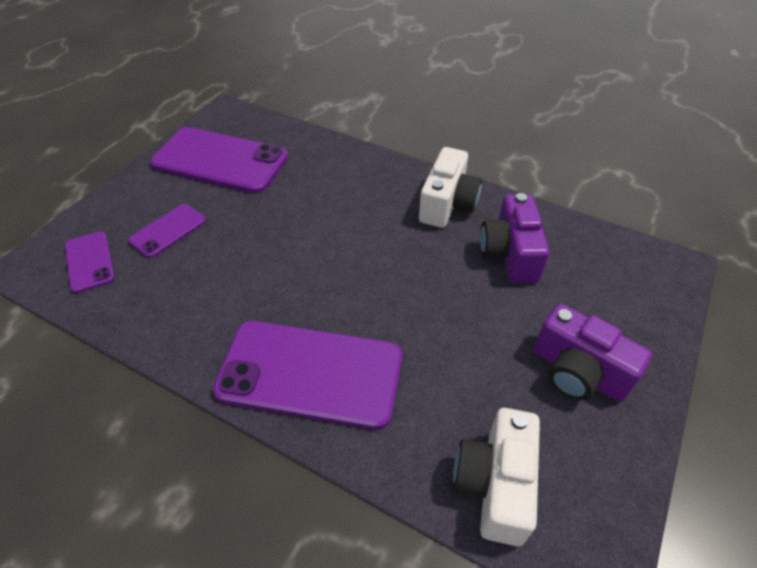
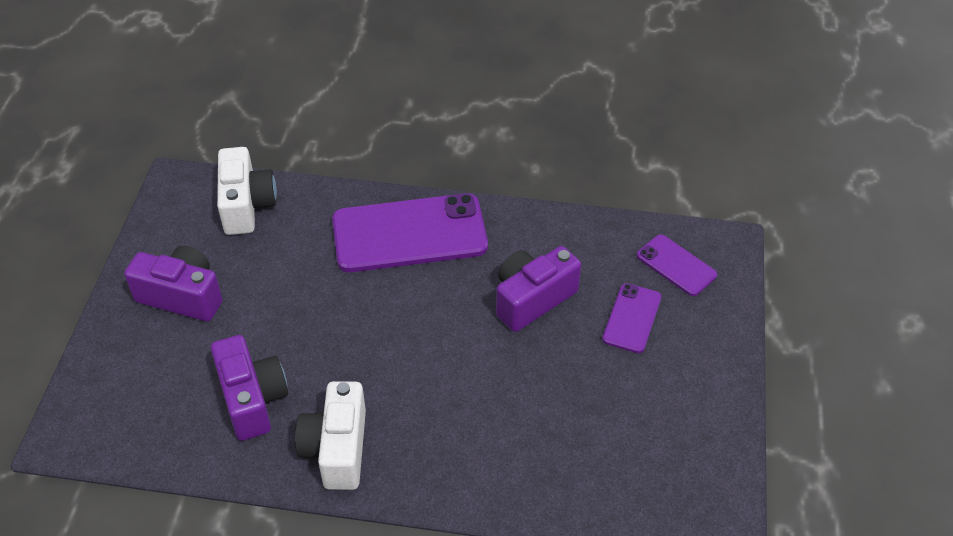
camera: 160 degrees right, 0 degrees up
purple phone [150,127,288,194] -> none
none -> purple camera [496,246,581,332]

